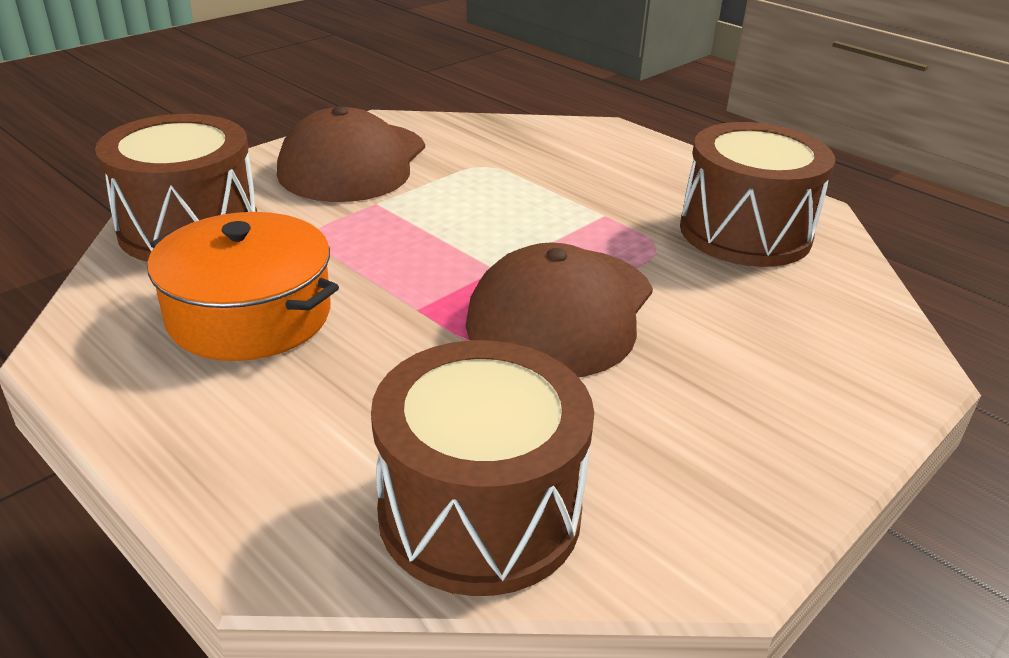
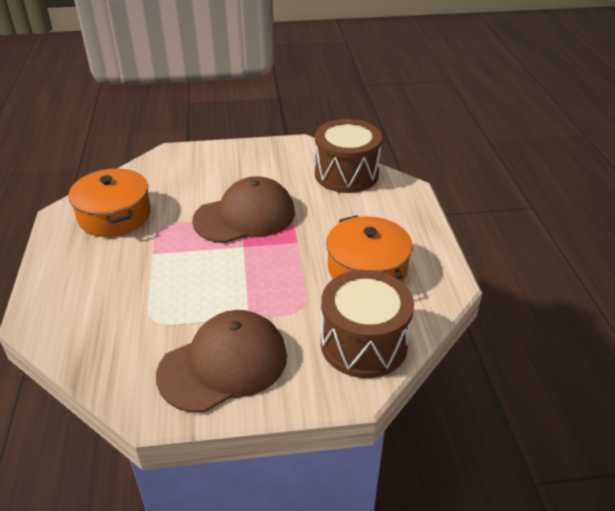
camera: 140 degrees left, 5 degrees up
brown drum [680,122,835,267] -> orange pot [68,168,151,237]

